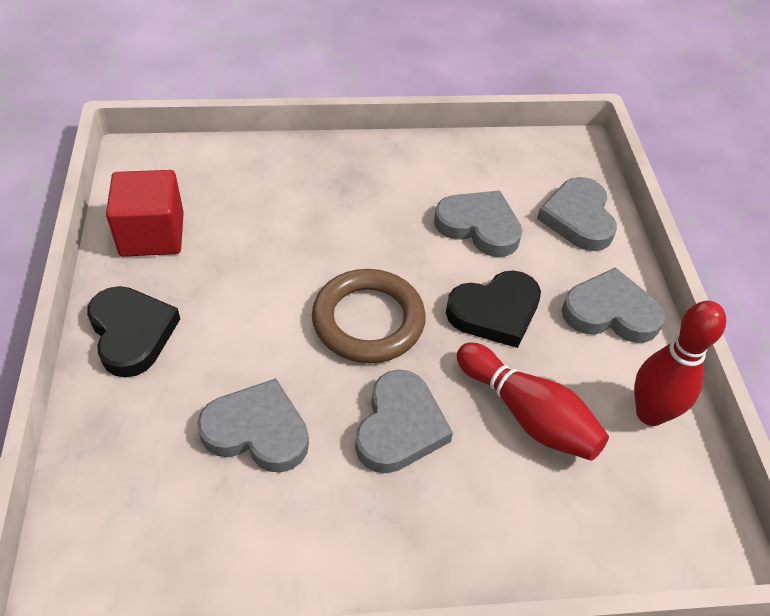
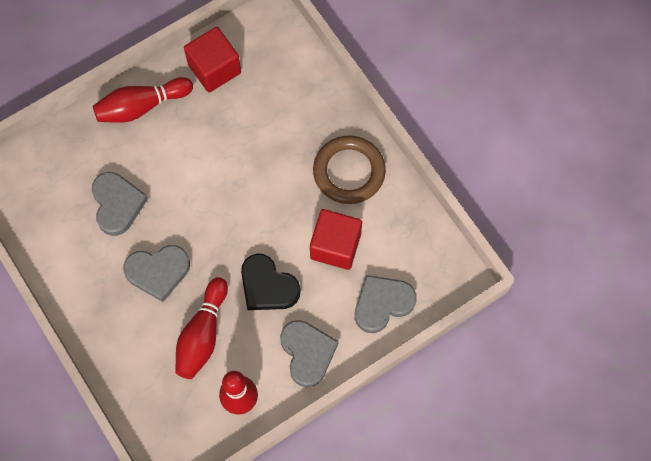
camera: 65 degrees right, 20 degrees up
black heart [87,286,180,378] -> red bowling pin [93,77,193,123]
brown ring [312,269,426,363] -> brown ring moved to [313,136,386,204]
grey heart [434,190,522,257] -> red cube [310,209,362,270]

